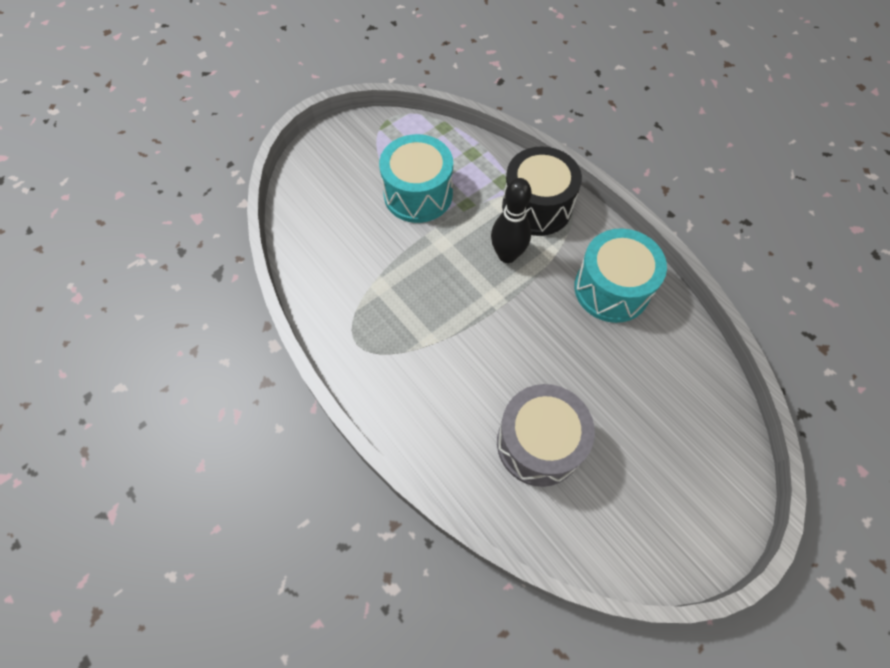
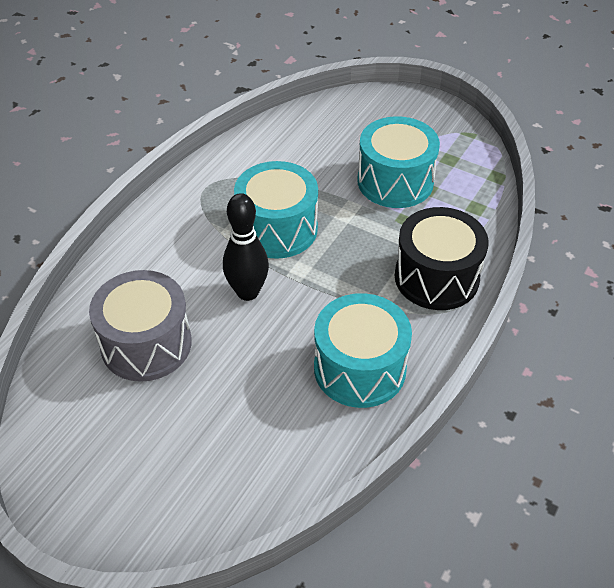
camera: 70 degrees right, 15 degrees down
black bowling pin [491,178,532,263] -> black bowling pin moved to [223,193,269,301]
none -> turquoise drum [234,161,318,259]

